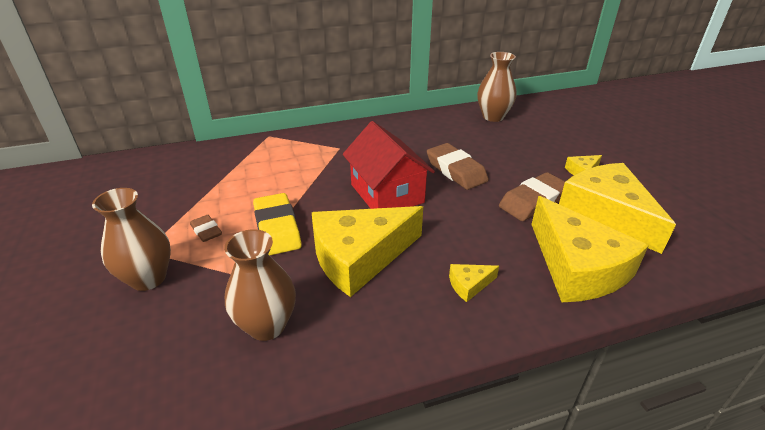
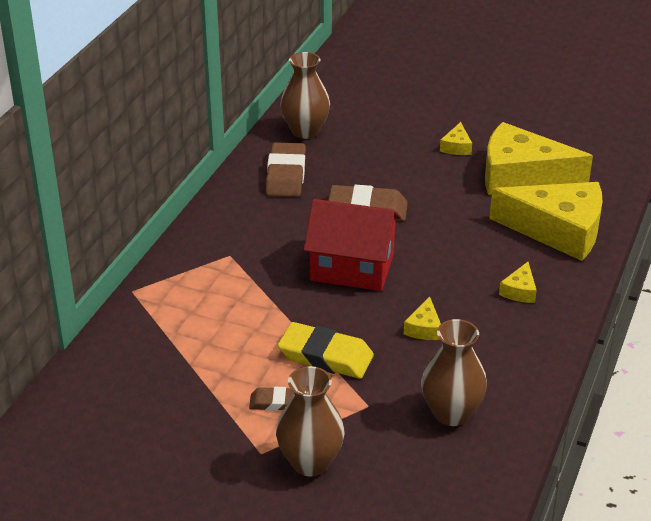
camera: 50 degrees left, 0 degrees up
yellow cheese [312,206,423,297] -> yellow cheese [404,297,441,340], size x0.41
brown eraser [499,172,565,221] -> brown eraser moved to [265,142,306,197]

